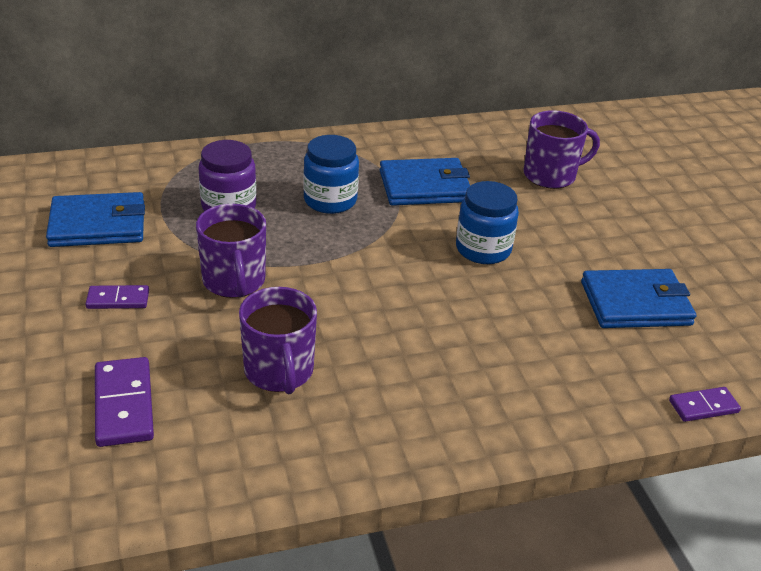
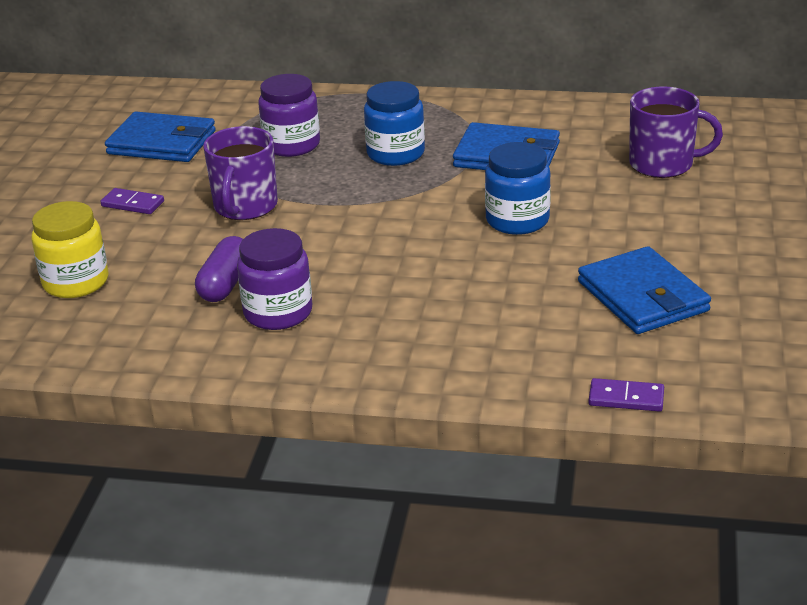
camera: 30 degrees right, 5 degrees down
purple domino [95,357,154,447] -> yellow jar [32,201,108,298]
purple mug [239,287,317,395] -> purple capsule [195,236,243,302]
blue wallet [581,269,696,328] -> blue wallet turned 45 degrees clockwise [578,246,711,334]
none -> purple jar [237,228,312,330]

